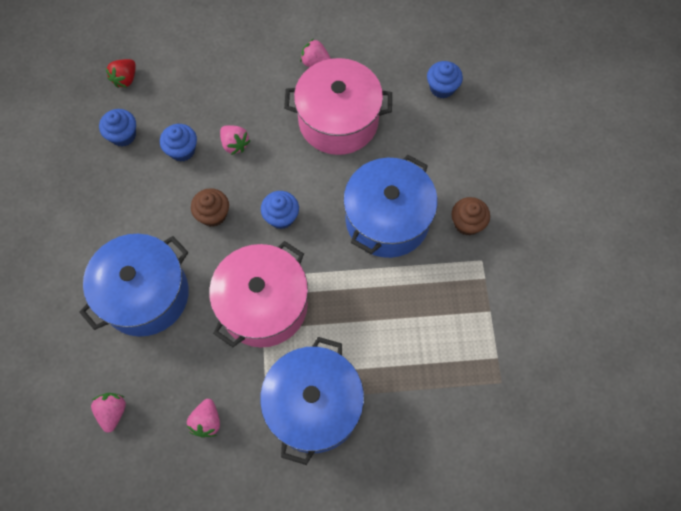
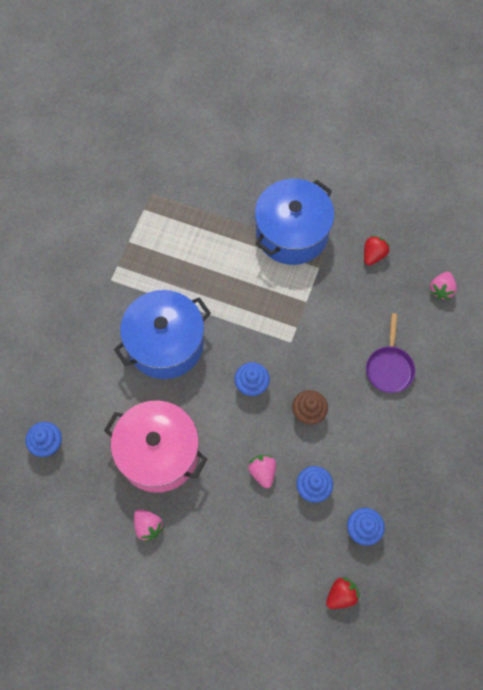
camera: 155 degrees left, 0 degrees up
blue pot [79,234,189,337] -> purple pan [366,313,415,393]
pink strawberry [187,399,220,438] -> red strawberry [364,235,390,266]
pink pot [209,241,308,347] -> none
brown cupcake [452,197,490,236] -> none

